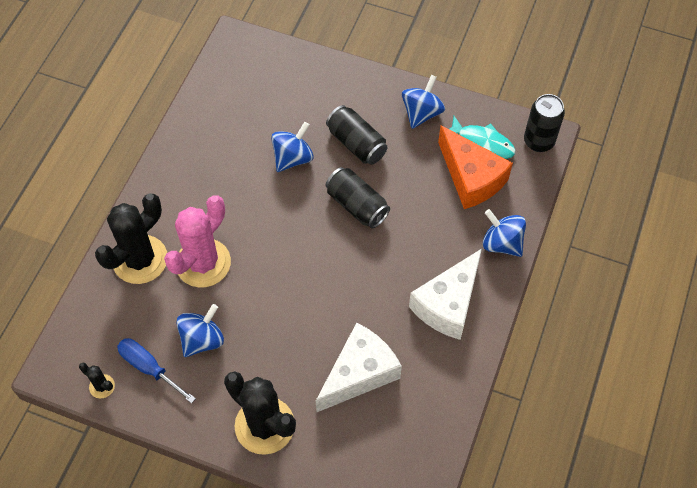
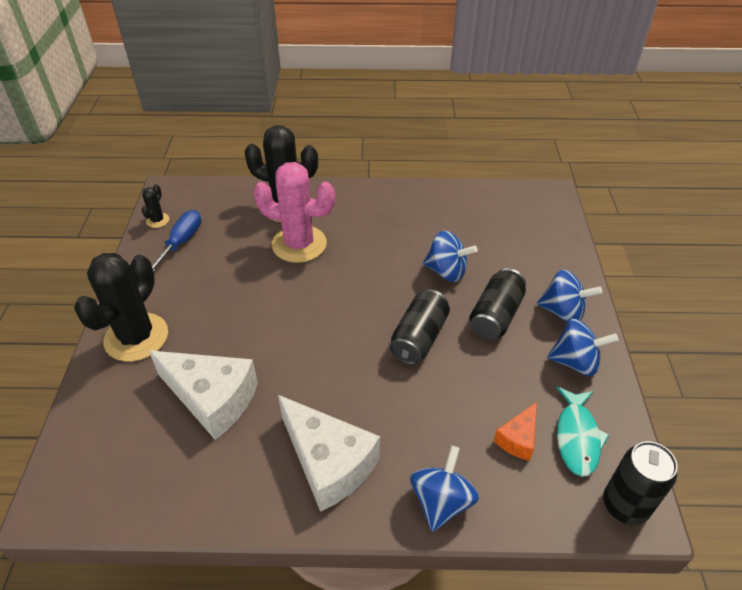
camera: 70 degrees right, 15 degrees down
blue spinning top [176,304,224,357] -> blue spinning top moved to [537,270,602,323]
white cheese [409,249,482,340] -> white cheese turned 150 degrees counterclockwise [278,395,380,512]
orange cheese [438,125,513,209] -> orange cheese [494,402,537,461], size x0.51

